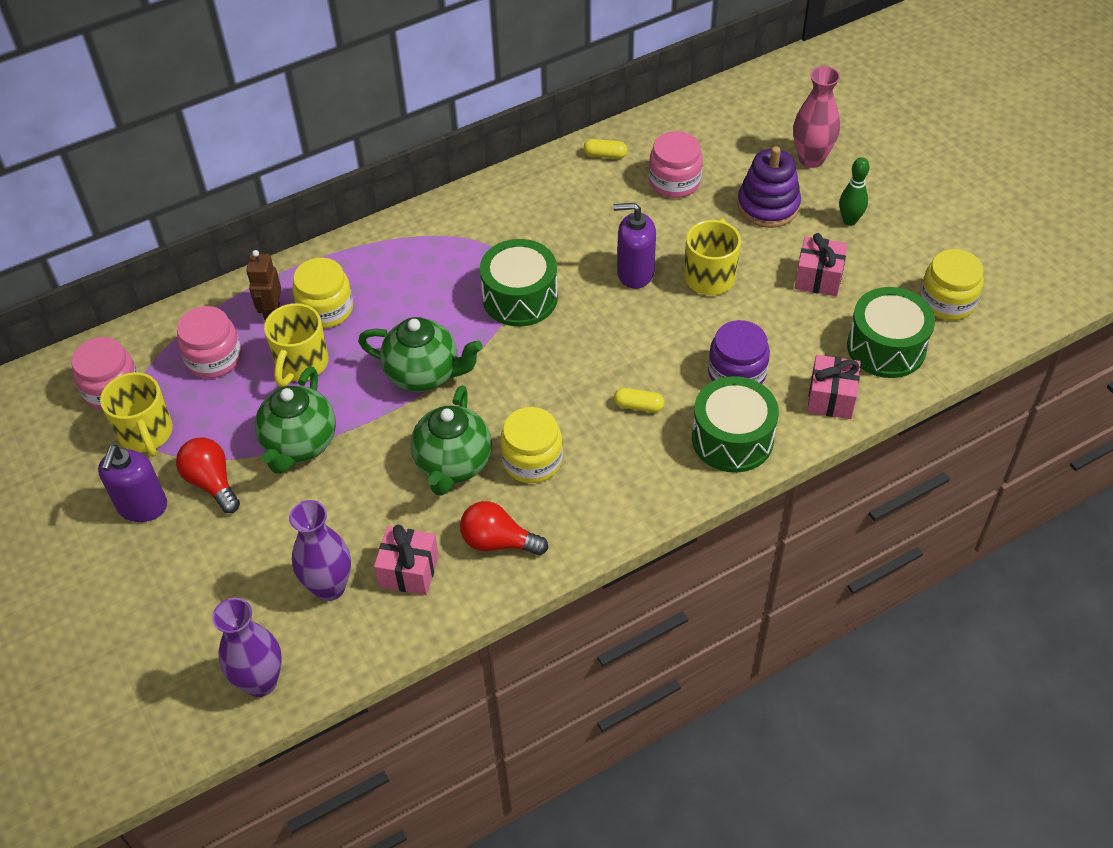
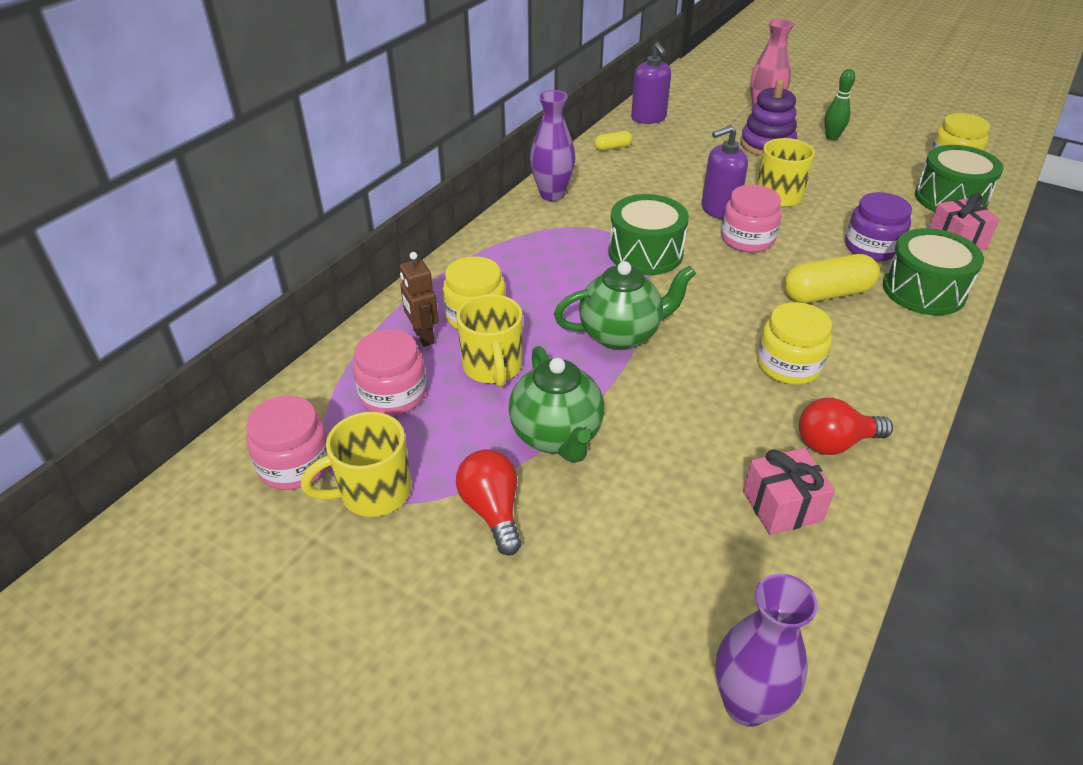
camera: 30 degrees left, 10 degrees down
purple soap dispenser [98,445,167,522] -> purple soap dispenser moved to [631,42,671,124]
yellow mug [100,372,173,457] -> yellow mug turned 120 degrees clockwise [301,412,412,517]
red light bulb [176,438,240,513] -> red light bulb turned 45 degrees clockwise [456,449,522,556]
purple vase [289,500,351,601] -> purple vase moved to [530,90,575,201]
green teapot [411,386,492,496] -> none
yellow capsule [614,388,664,412] -> yellow capsule [784,254,880,303], size x1.95
pink jar [649,131,703,198] -> pink jar moved to [721,185,782,253]
pink gift [795,233,848,296] -> none

